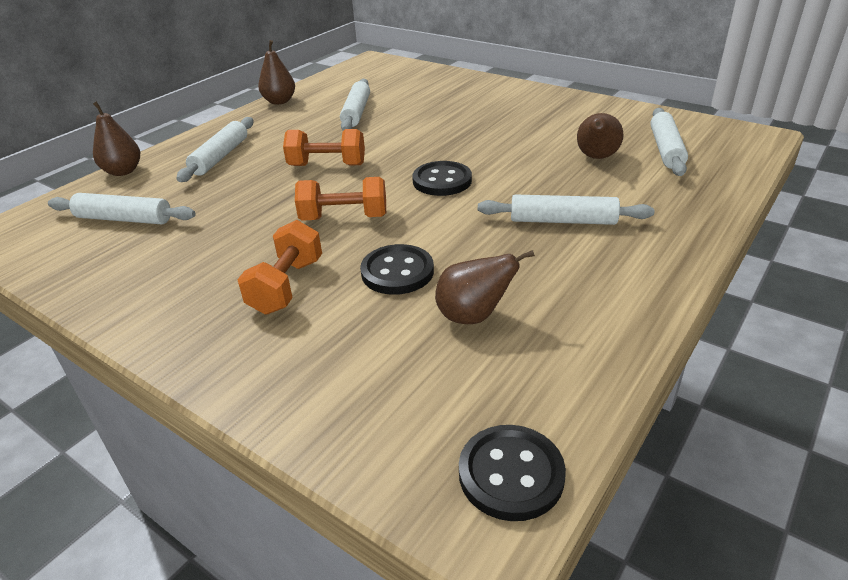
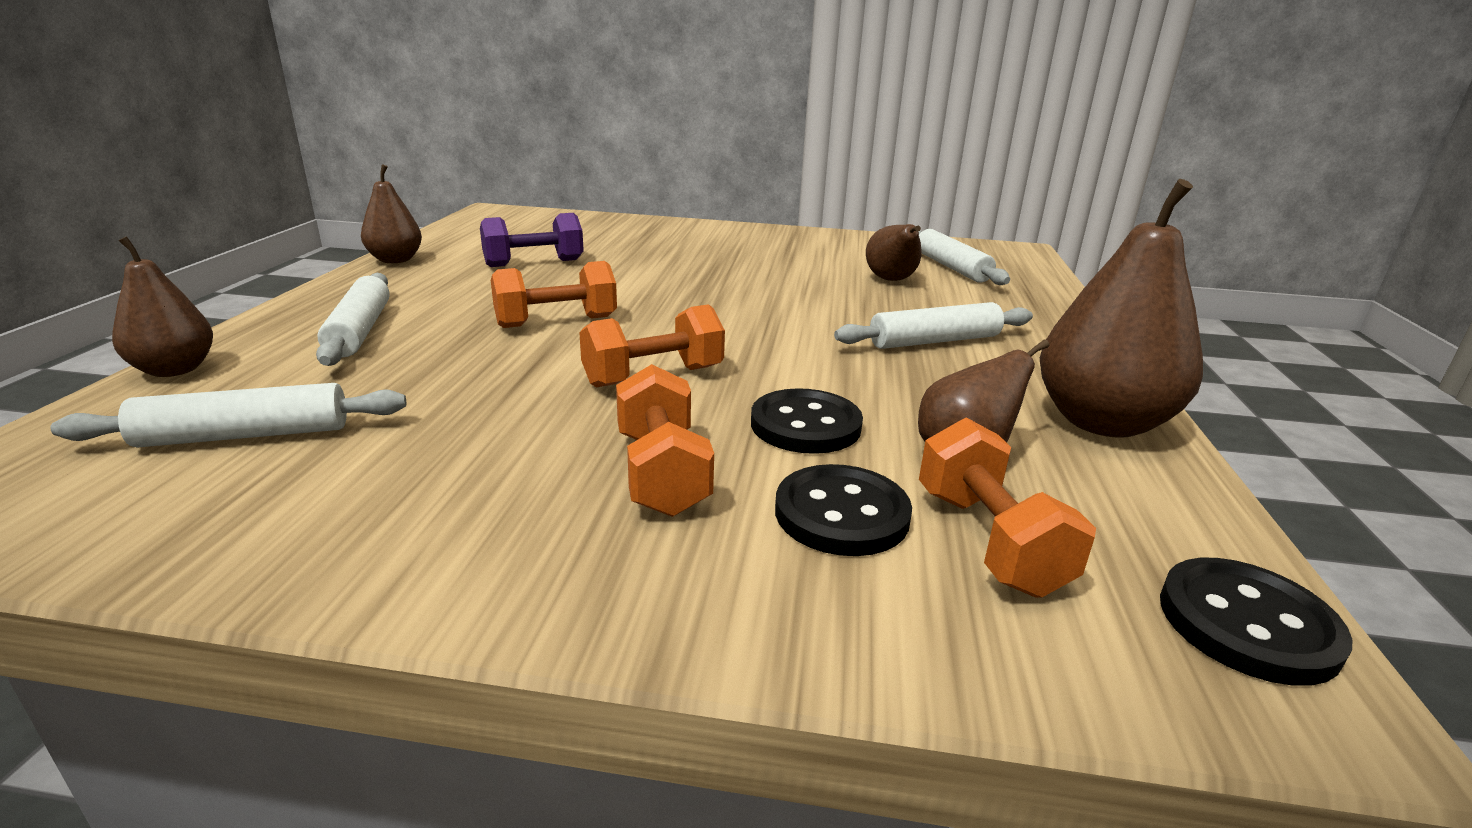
camera: 30 degrees left, 10 degrees down
white rolling pin [340,79,370,131] -> purple dumbbell [480,213,584,267]
black button [412,161,472,196] -> black button moved to [775,464,912,556]
none -> orange dumbbell [919,417,1096,598]
none -> brown pear [1040,179,1203,438]

